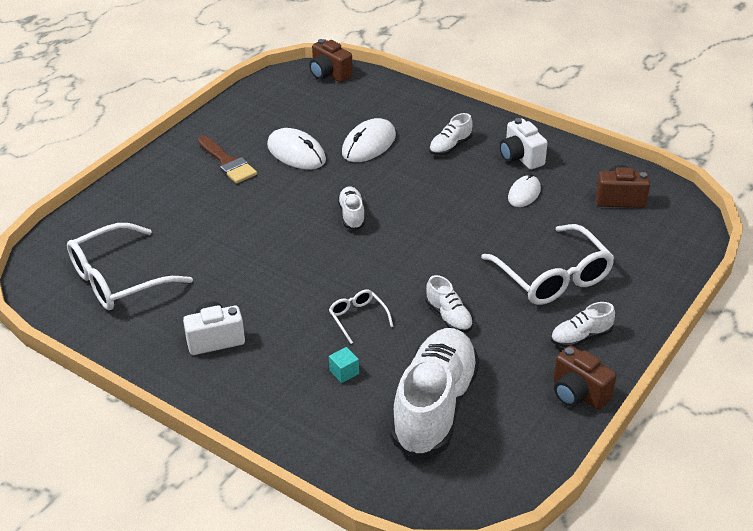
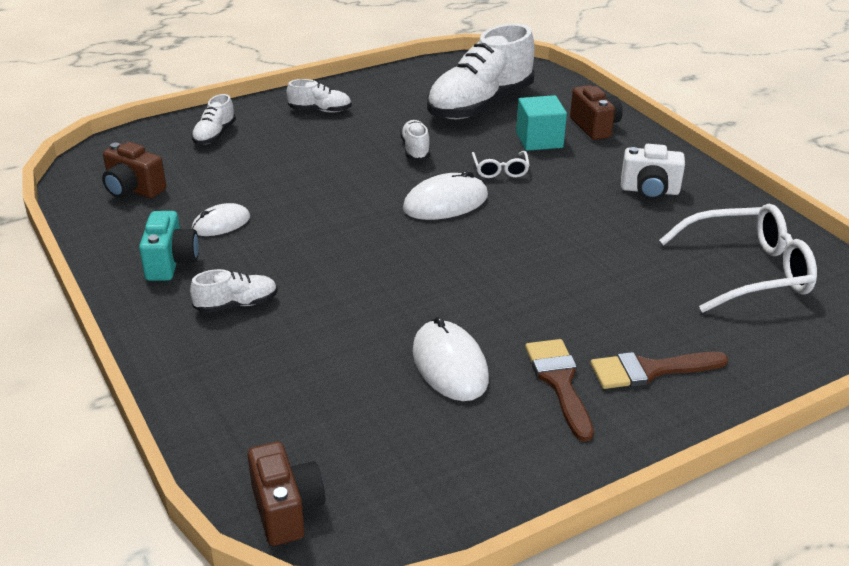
camera: 155 degrees left, 5 degrees down
turquoise cube [329,347,359,383] -> turquoise cube [516,95,567,151], size x1.91
white shoe [338,186,365,230] -> white shoe moved to [192,94,236,145]
white mouse [342,118,396,162] -> white mouse moved to [403,170,488,220]
white glasses [481,224,615,305] -> none
white camera [500,118,548,169] -> turquoise camera [139,211,199,281]
brown camera [553,346,617,410] -> brown camera moved to [570,85,623,140]
none -> brown brush [590,352,728,389]

